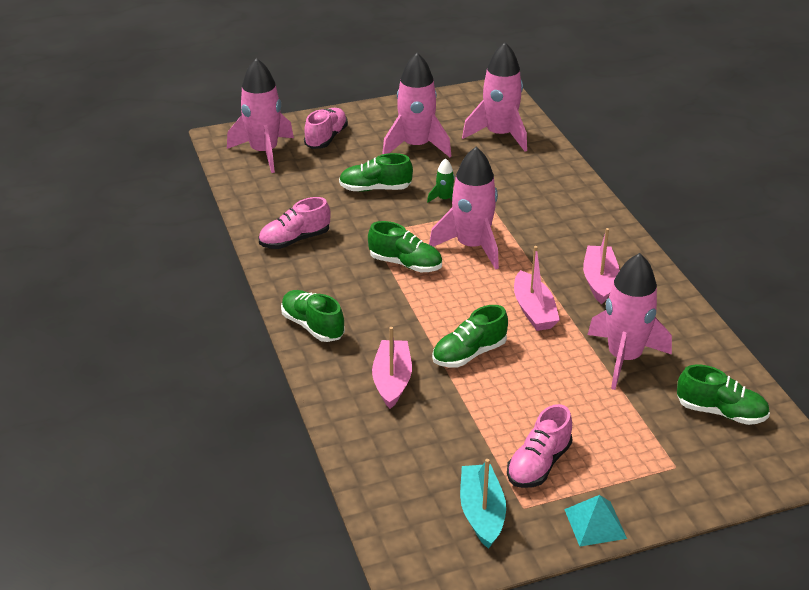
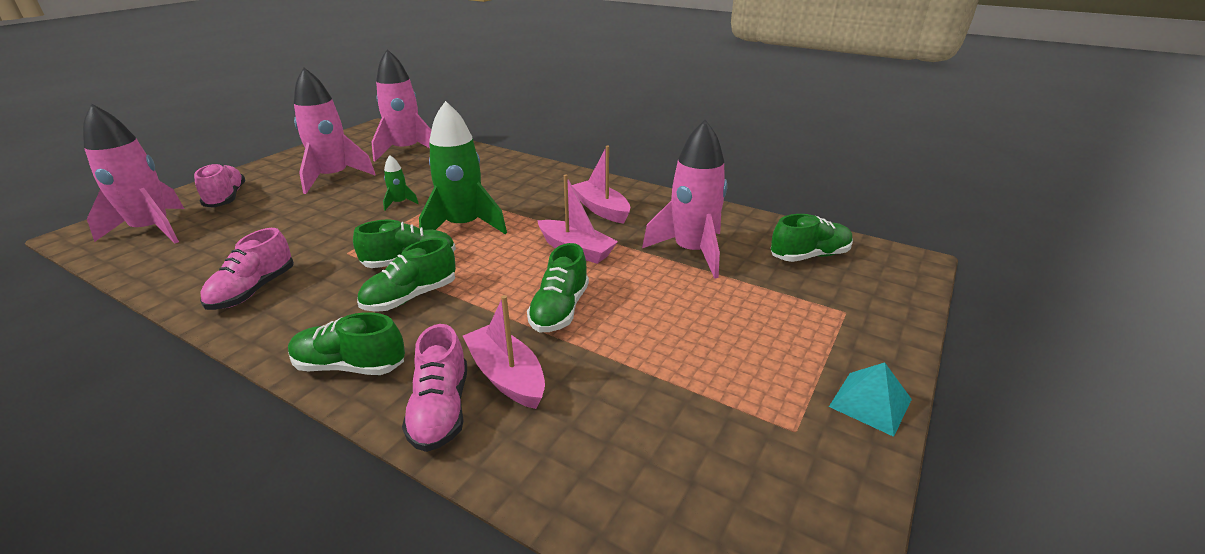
camera: 40 degrees left, 5 degrees down
green shoe [339,153,413,192] -> green shoe moved to [357,238,456,312]
pink rocket [429,147,499,270] -> green rocket [419,101,507,234]
turquoise boat [460,459,506,549] -> none
pink shoe [507,404,573,488] -> pink shoe moved to [402,324,467,452]

